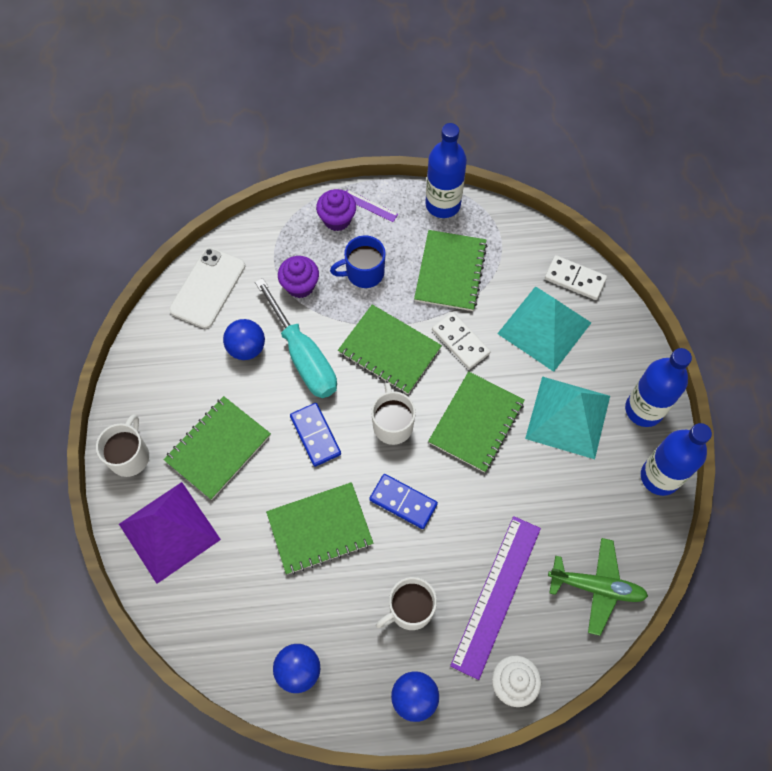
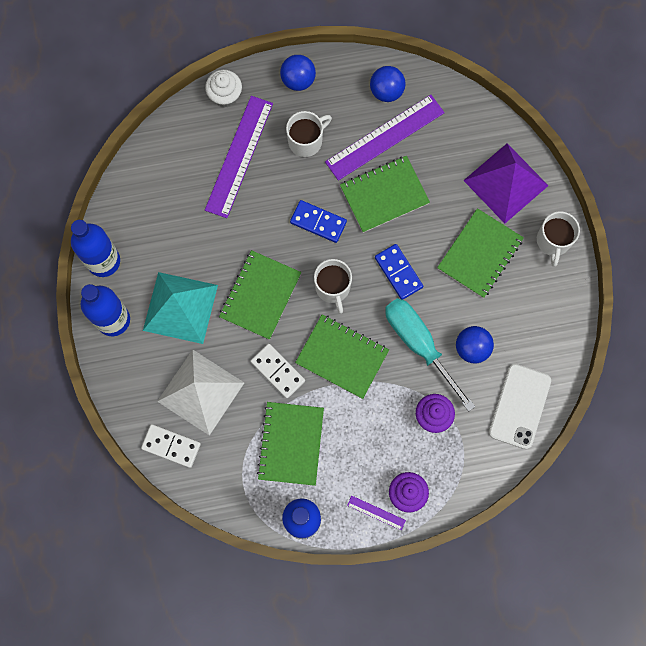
camera: 175 degrees right, 10 degrees up
blue mug [330,235,386,288] -> none
turquoise pyramid [497,286,591,372] -> white pyramid [157,350,244,435]
green plane [548,538,648,636] -> none
none -> purple ruler [325,95,445,181]

